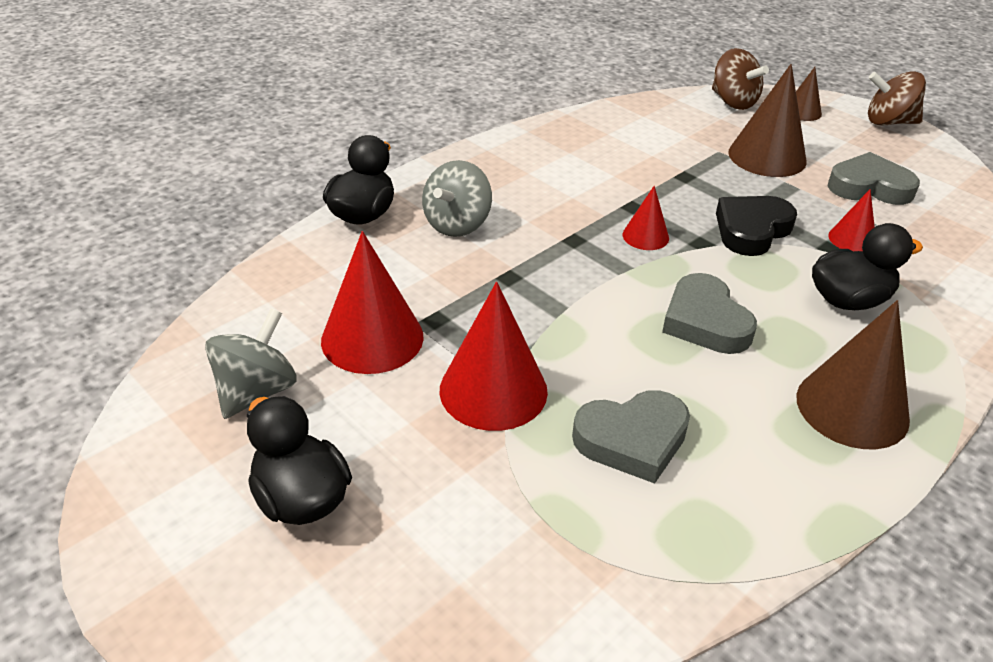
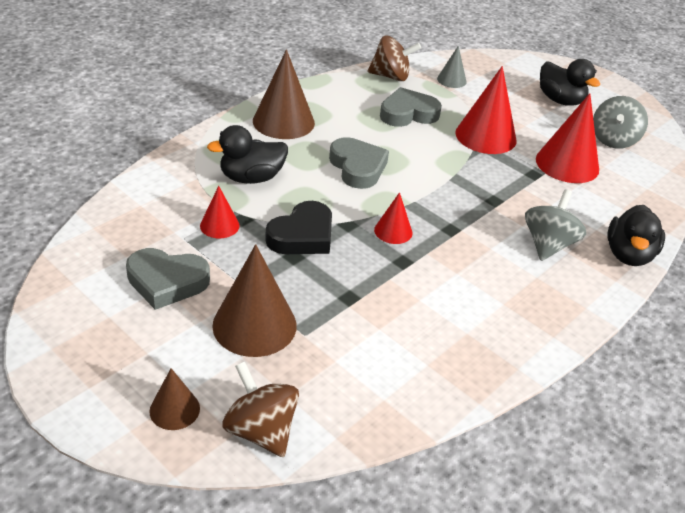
camera: 175 degrees right, 0 degrees up
brown spinning top [868,71,926,126] -> brown spinning top moved to [368,36,421,81]
none -> grey cone [437,46,467,88]

